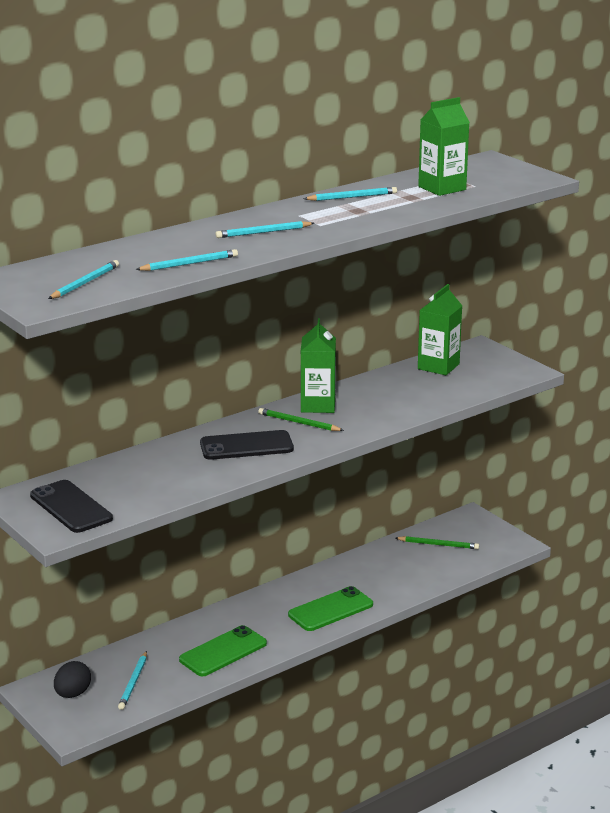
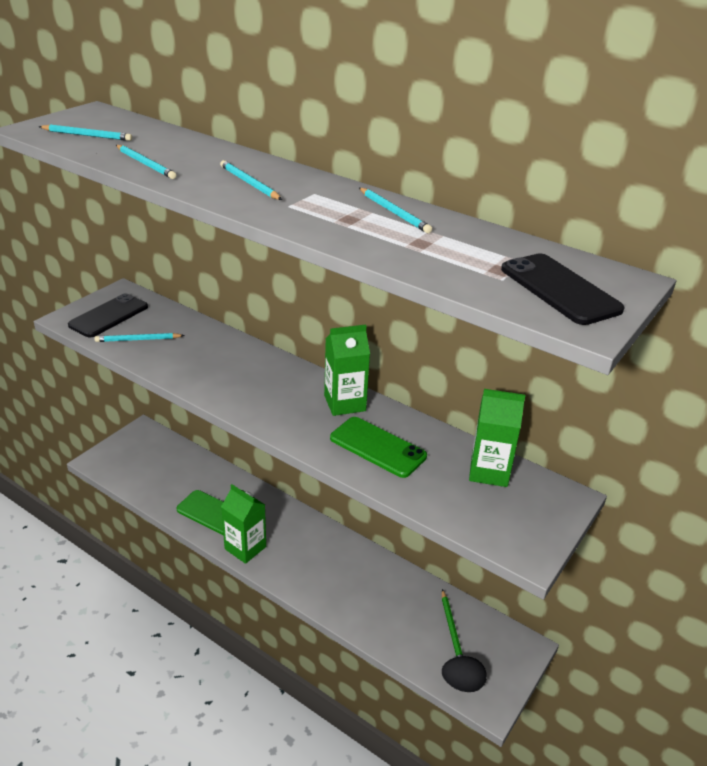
camera: 70 degrees right, 10 degrees up
black egg [54,661,91,698] -> black egg moved to [442,656,487,692]
turquoise pencil [118,651,147,710] -> turquoise pencil moved to [95,333,185,342]
black phone [200,430,294,460] -> black phone moved to [501,253,625,325]
green pencil [258,408,344,431] -> none
green phone [288,586,373,631] -> green phone moved to [330,417,427,478]
green carton [418,97,470,196] -> green carton moved to [221,484,266,564]

